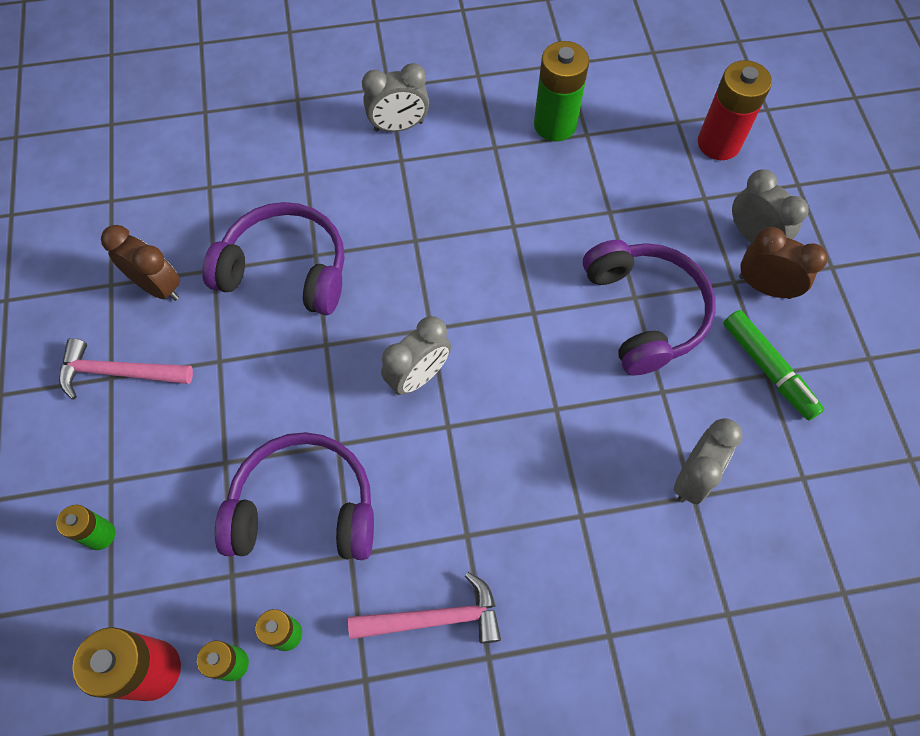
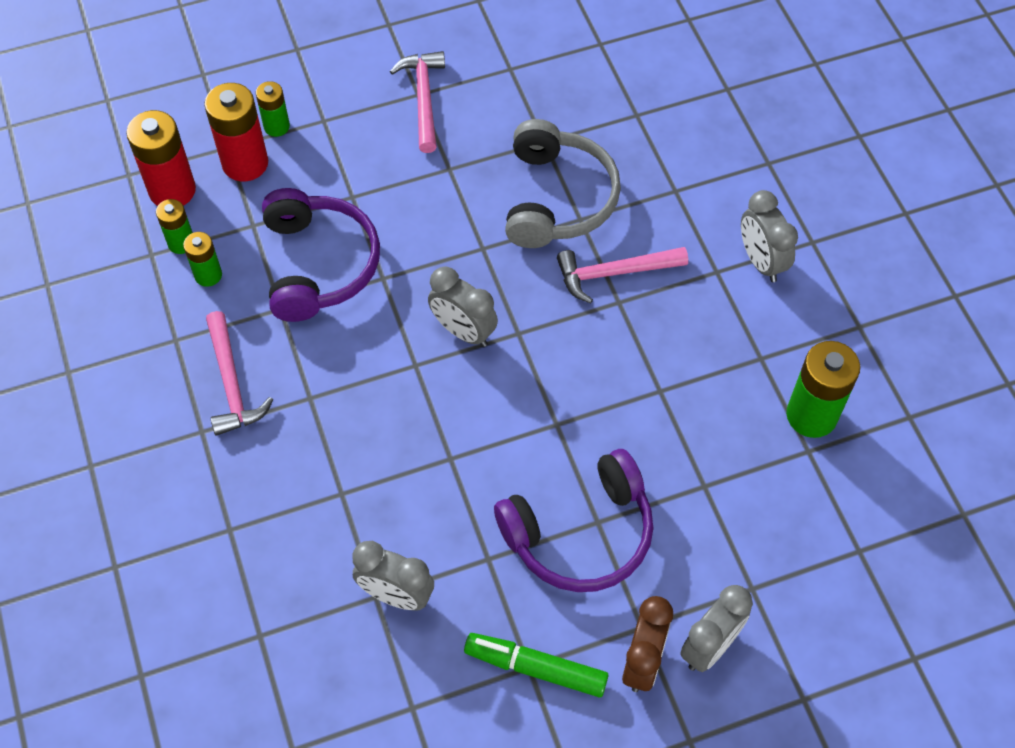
camera: 80 degrees right, 5 degrees down
brown clock [101,225,180,301] -> none
purple headphones [202,202,344,315] -> grey headphones [505,119,621,248]
red battery [698,60,772,160] -> red battery moved to [204,83,268,181]
green marker [723,310,824,420] -> green marker turned 60 degrees clockwise [464,633,609,697]
none -> pink hammer [557,247,688,303]

